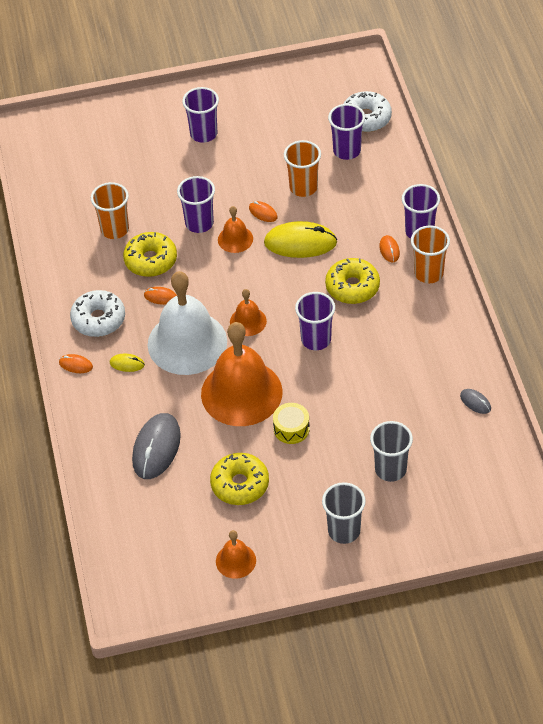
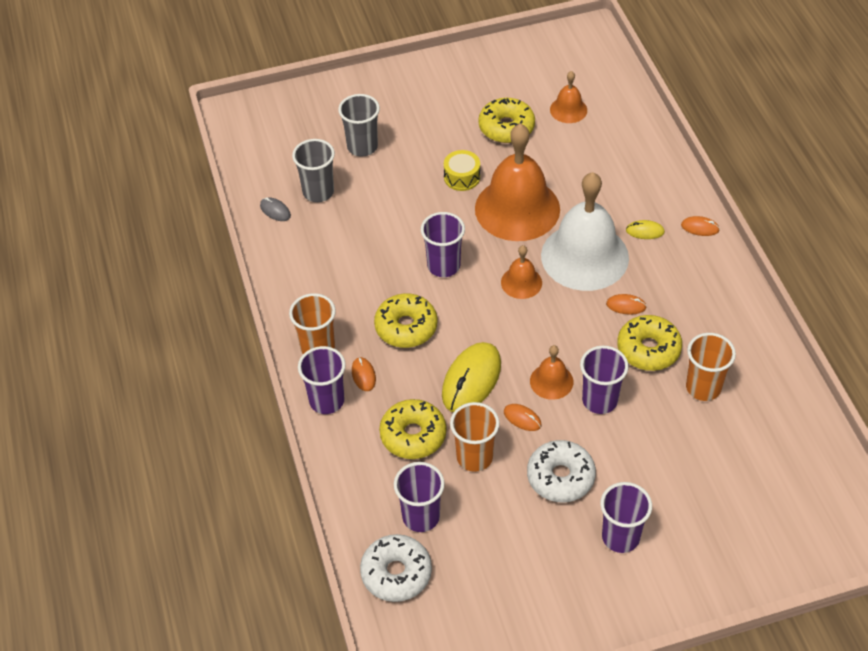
camera: 175 degrees right, 0 degrees up
white donut [70,290,125,337] -> white donut moved to [527,440,596,502]
grey mouse [132,413,181,479] -> none
orange bell [216,530,256,579] -> orange bell moved to [550,71,587,123]
yellow mouse [264,221,337,258] -> yellow mouse turned 60 degrees counterclockwise [442,342,501,412]
grey cup [322,482,366,544] -> grey cup moved to [292,139,335,202]
none -> yellow donut [379,399,446,459]

